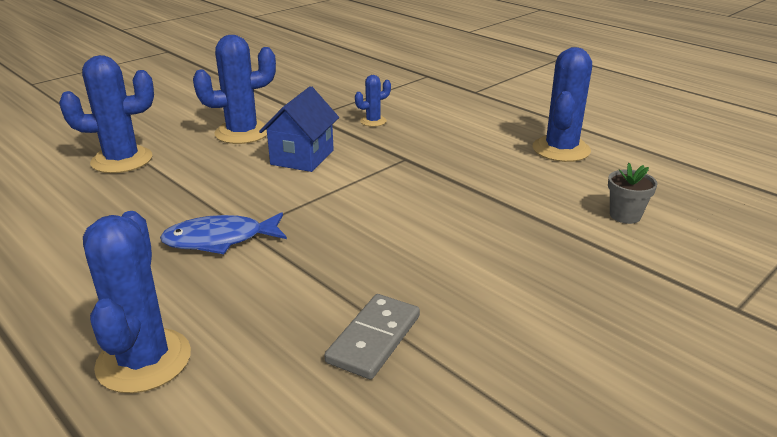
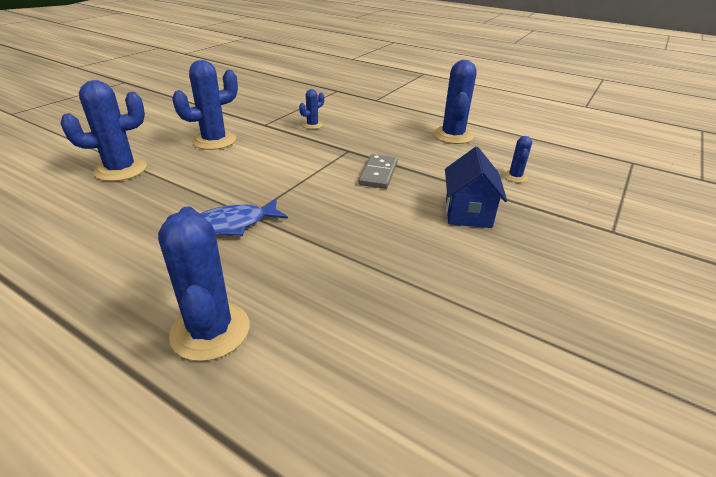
camera: 15 degrees left, 5 degrees up
blue house [259,86,339,172] -> blue house moved to [445,147,507,228]
grey domino [324,294,420,379] -> grey domino moved to [359,154,398,189]
grey flower pot [608,163,657,224] -> blue cactus [503,136,532,183]

